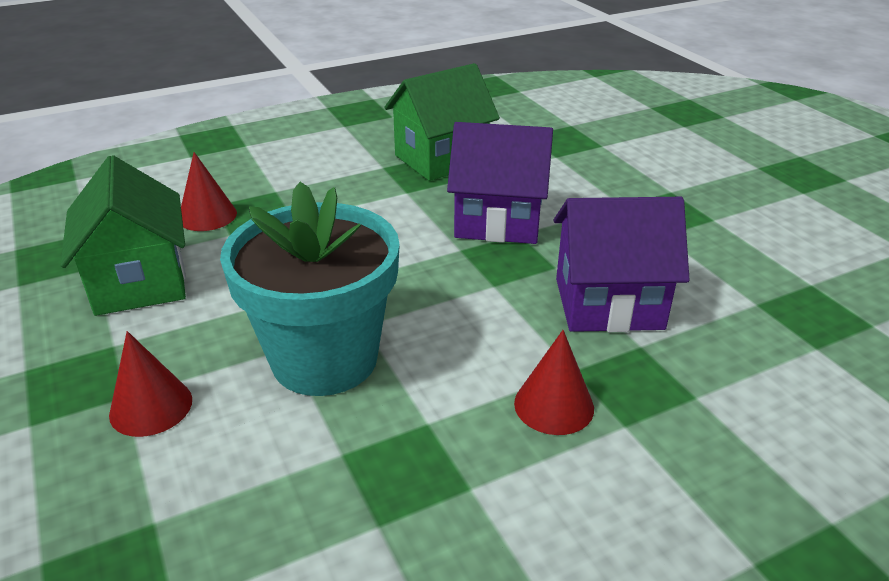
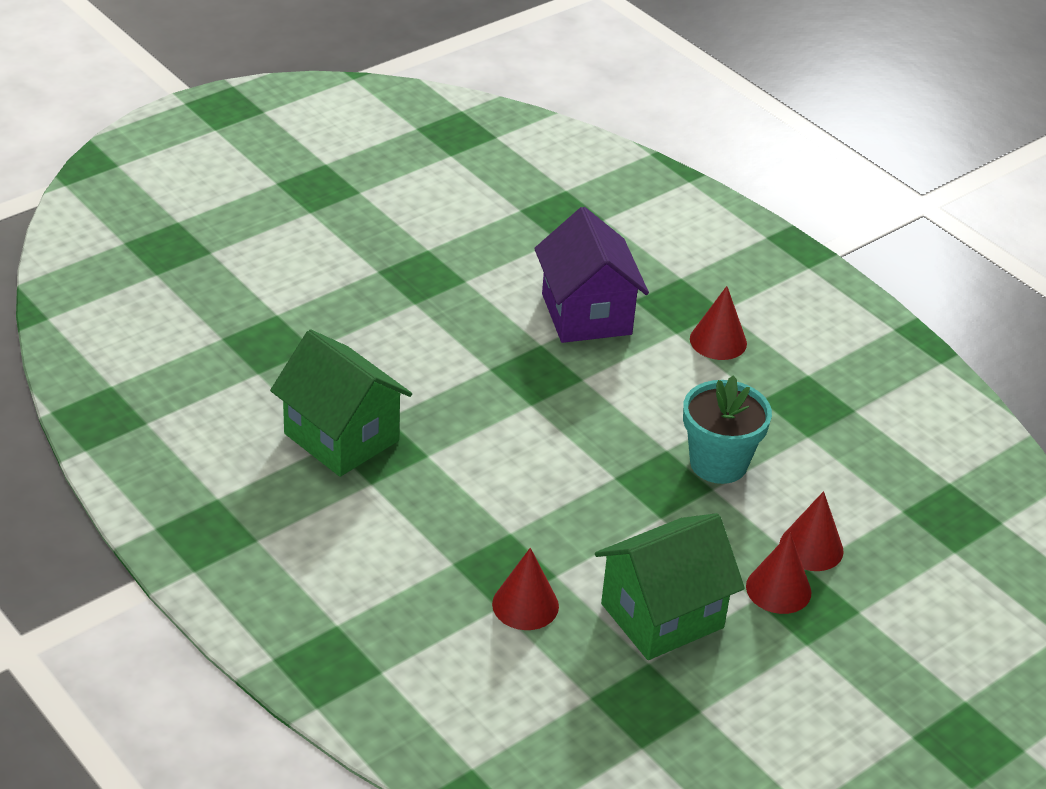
camera: 105 degrees left, 5 degrees up
turquoise flower pot [220,182,400,396] -> turquoise flower pot [683,375,772,484], size x0.66
purple house [447,122,553,244] -> none
none -> red cone [746,533,811,614]

